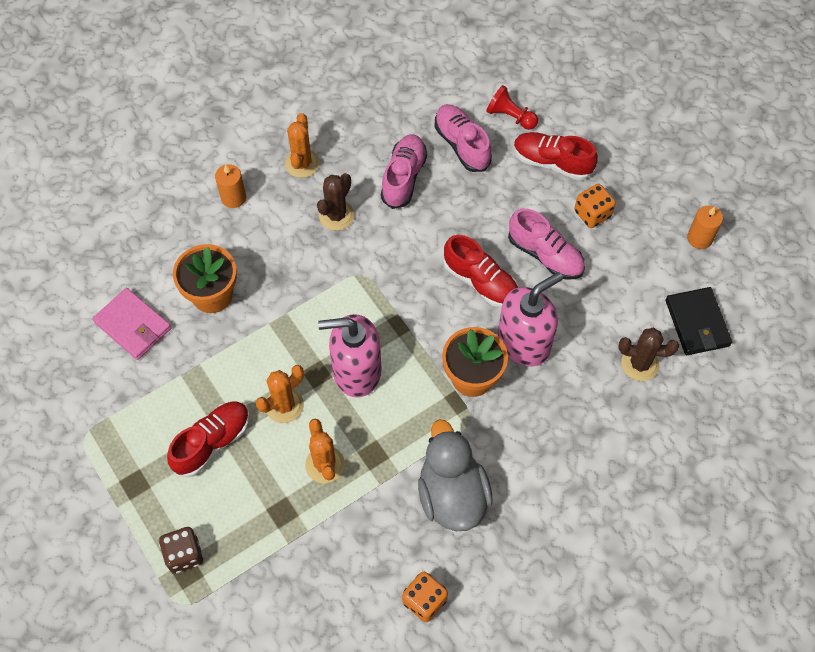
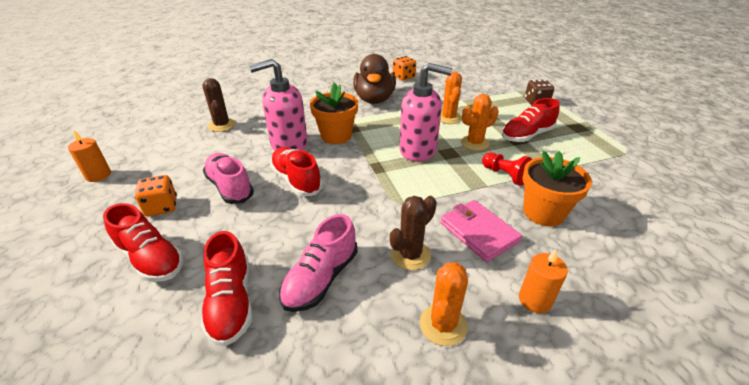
camera: 165 degrees left, 25 degrees down
pink wallet [92,288,171,360] -> pink wallet moved to [440,200,522,262]
grey duck [418,420,493,531] -> brown duck [353,54,396,104]
pink shoe [435,104,492,172] -> red shoe [201,231,253,346]
red pawn [486,85,538,130] -> red pawn moved to [482,152,532,186]
brown cactus [618,328,679,381] -> brown cactus turned 45 degrees clockwise [202,78,236,132]
black wallet [665,287,732,355] -> none

